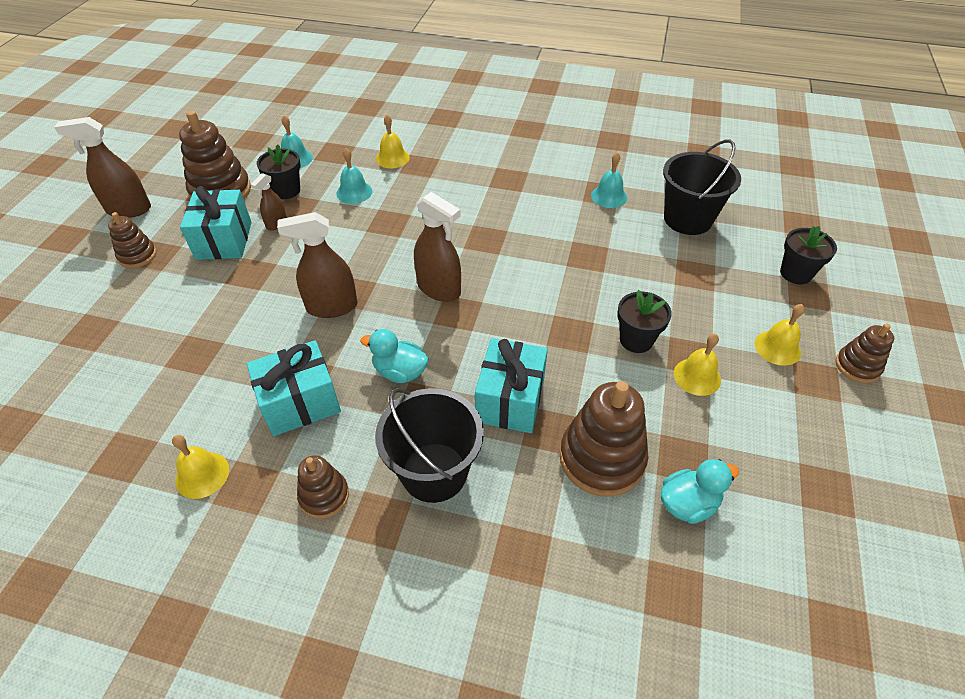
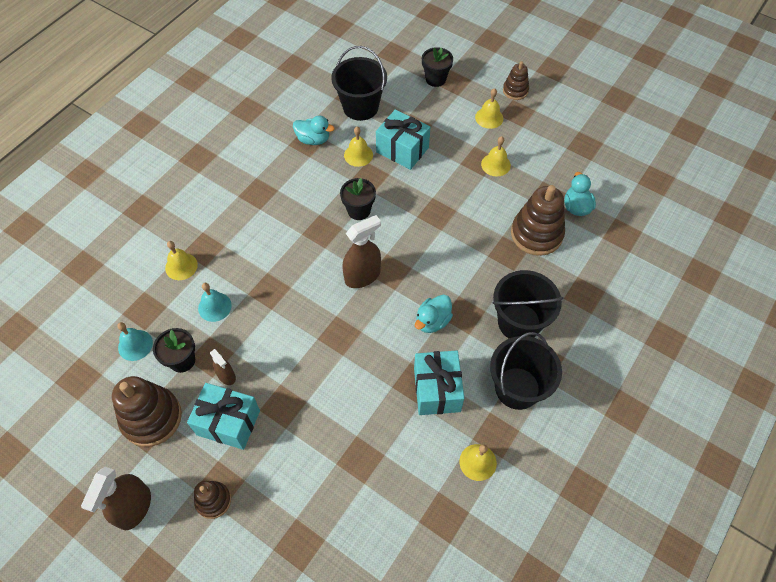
camera: 70 degrees left, 10 degrees up
brown spray bottle [277,212,357,318] -> none
brown stacking toy [297,455,349,519] -> black bucket [490,332,562,410]
turquoise gift [475,338,548,433] -> turquoise gift moved to [376,109,430,170]
turquoise bell [591,152,627,208] -> turquoise duck [293,116,335,145]
black flower pot [617,290,672,353] -> black flower pot moved to [340,178,376,220]
none -> yellow bell [344,127,373,167]

